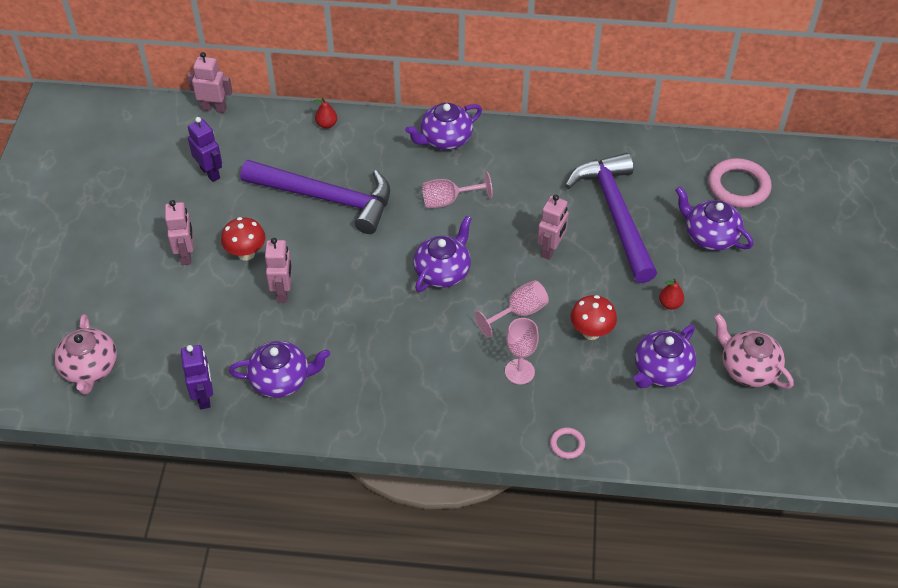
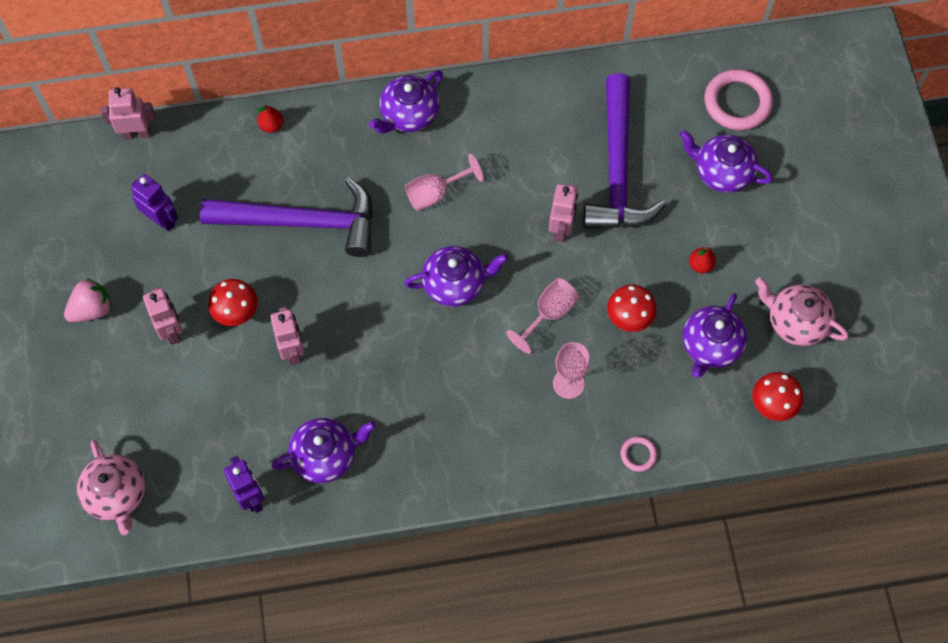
camera: 15 degrees left, 15 degrees up
purple teapot [413,215,472,292] -> purple teapot turned 60 degrees clockwise [405,246,508,307]
purple hammer [565,153,657,283] -> purple hammer turned 150 degrees counterclockwise [583,73,666,229]
none -> pink strawberry [64,278,112,322]
none -> red mushroom [752,372,803,421]

